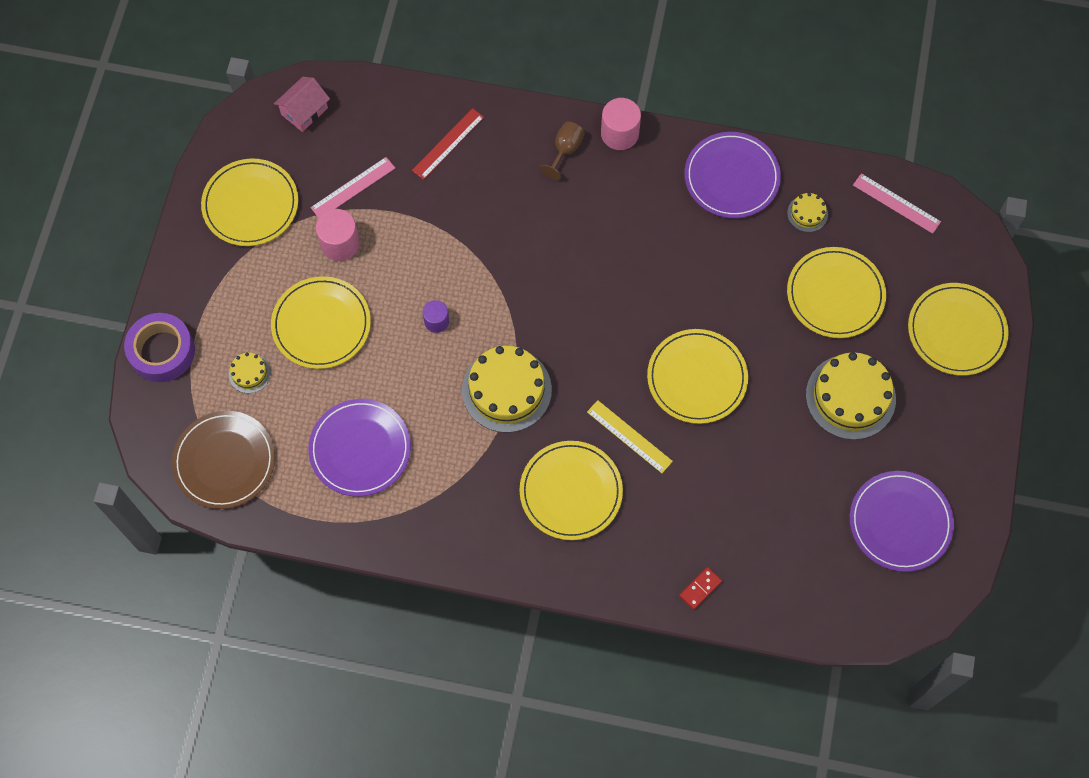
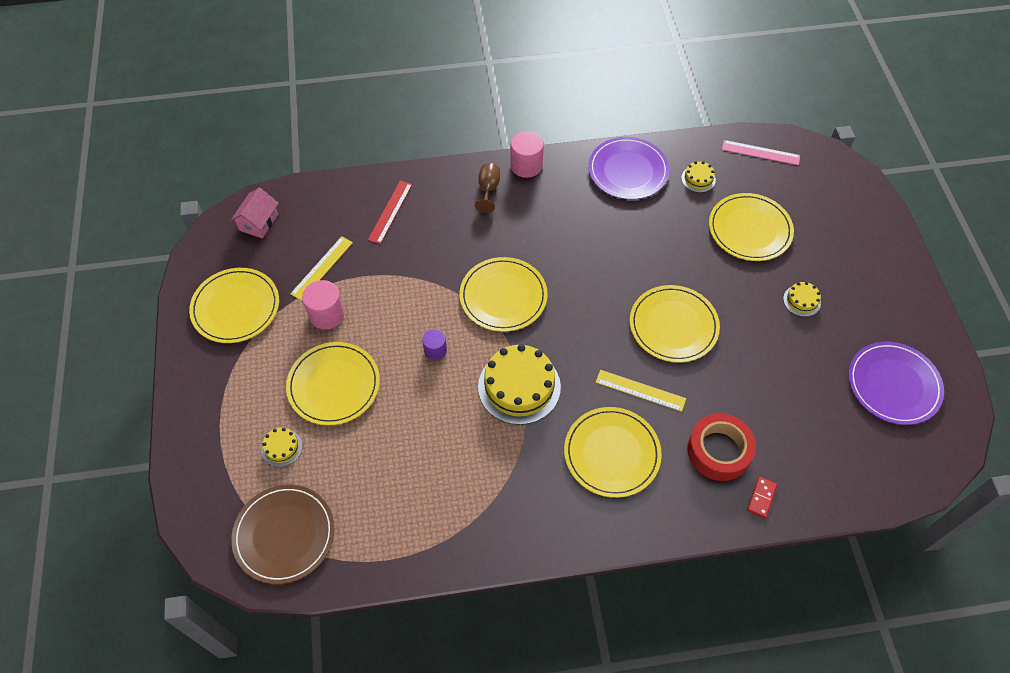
camera: 20 degrees left, 10 degrees down
purple tape [124,313,195,382] -> none
purple plate [308,399,411,497] -> none
pink ruler [311,157,395,218] -> yellow ruler [290,236,353,301]
yellow cake [806,352,896,440] -> yellow cake [783,282,821,317], size x0.47
yellow plate [908,283,1009,376] -> yellow plate moved to [460,257,548,332]
none -> red tape [687,413,756,481]

